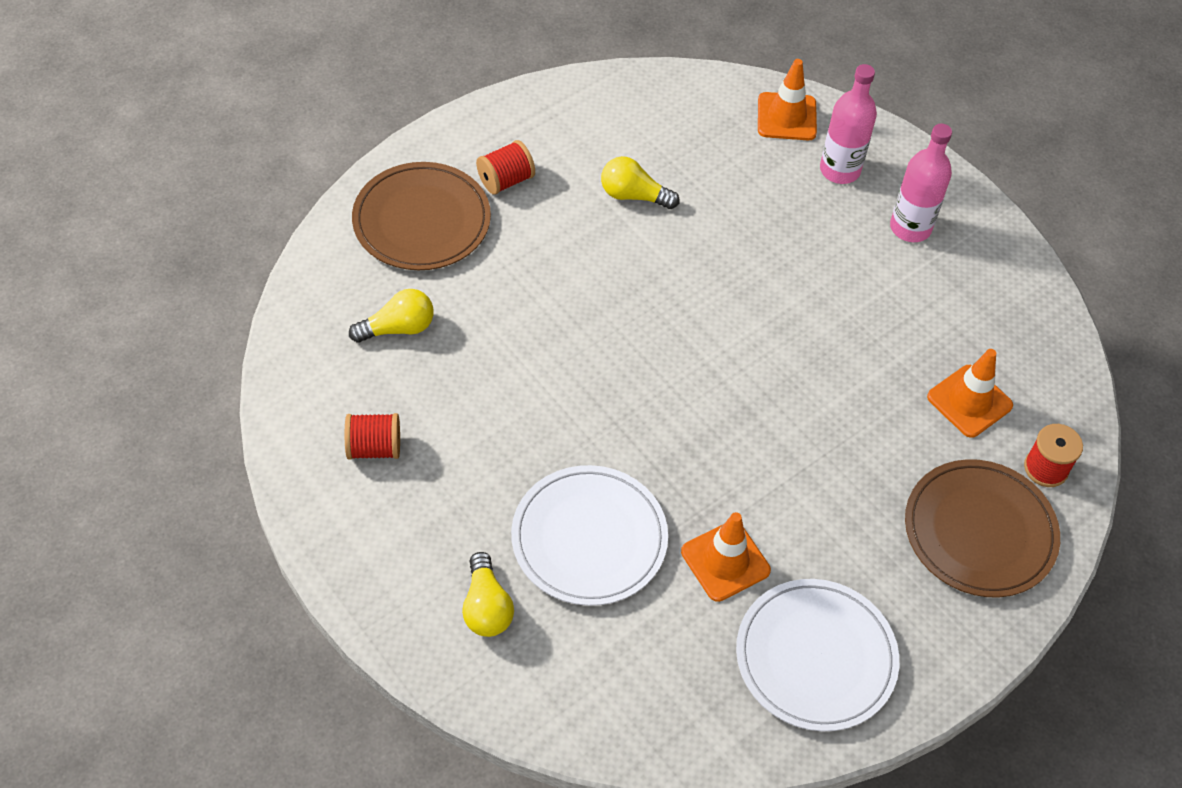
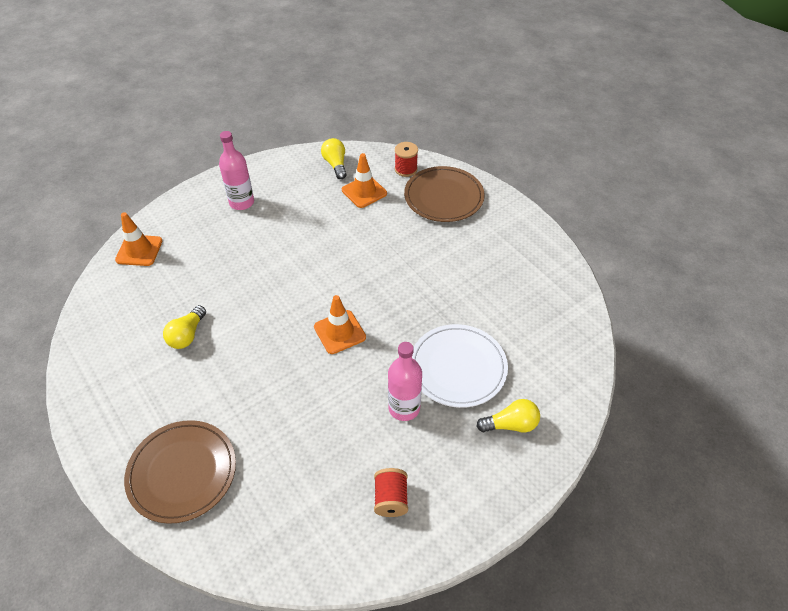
camera: 85 degrees left, 5 degrees down
yellow light bulb [349,289,434,343] -> yellow light bulb moved to [321,138,347,179]
red spool [476,140,535,195] -> none
orange traffic cone [681,512,771,602] -> orange traffic cone moved to [314,295,366,354]
white plate [736,579,899,731] -> none
pink bottle [820,64,877,184] -> pink bottle moved to [388,342,422,421]

